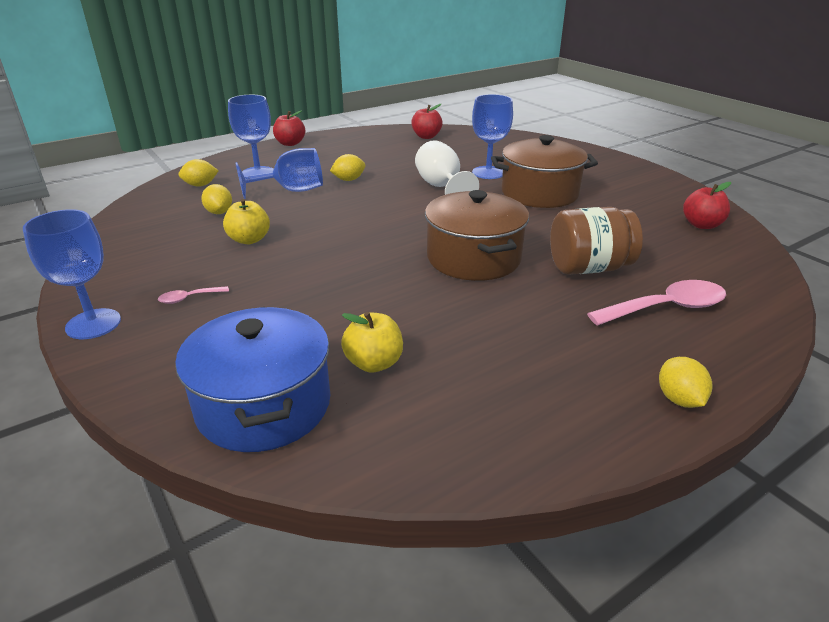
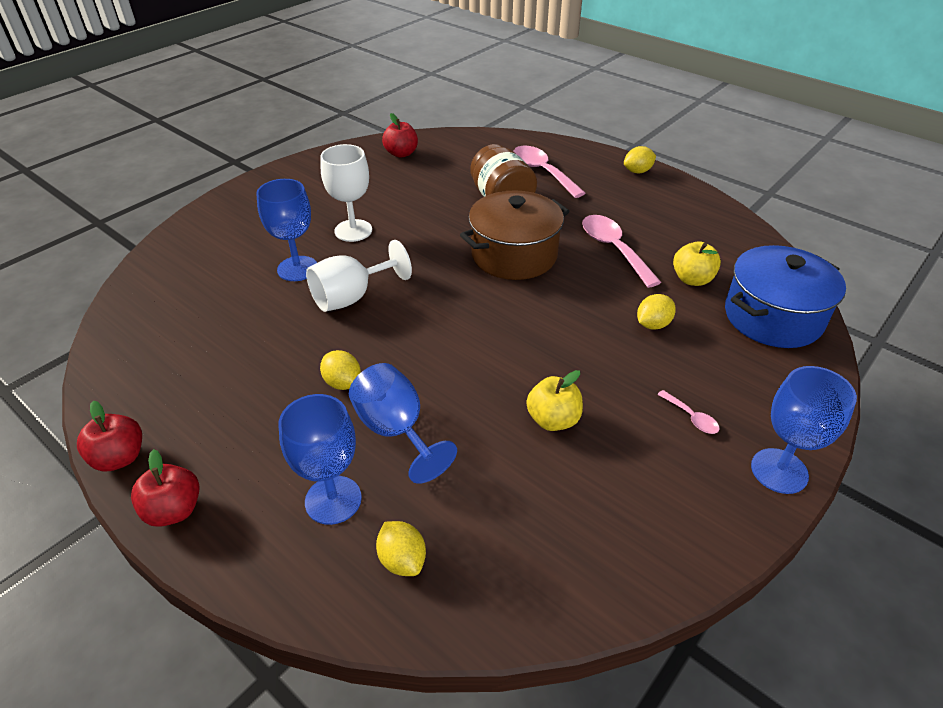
camera: 105 degrees left, 10 degrees up
yellow lemon [201,184,232,214] -> yellow lemon moved to [637,294,676,330]
red apple [411,104,443,139] -> red apple moved to [77,401,142,472]
brown pot [491,135,598,208] -> white goblet [321,144,372,242]
none -> pink spoon [582,215,661,288]

